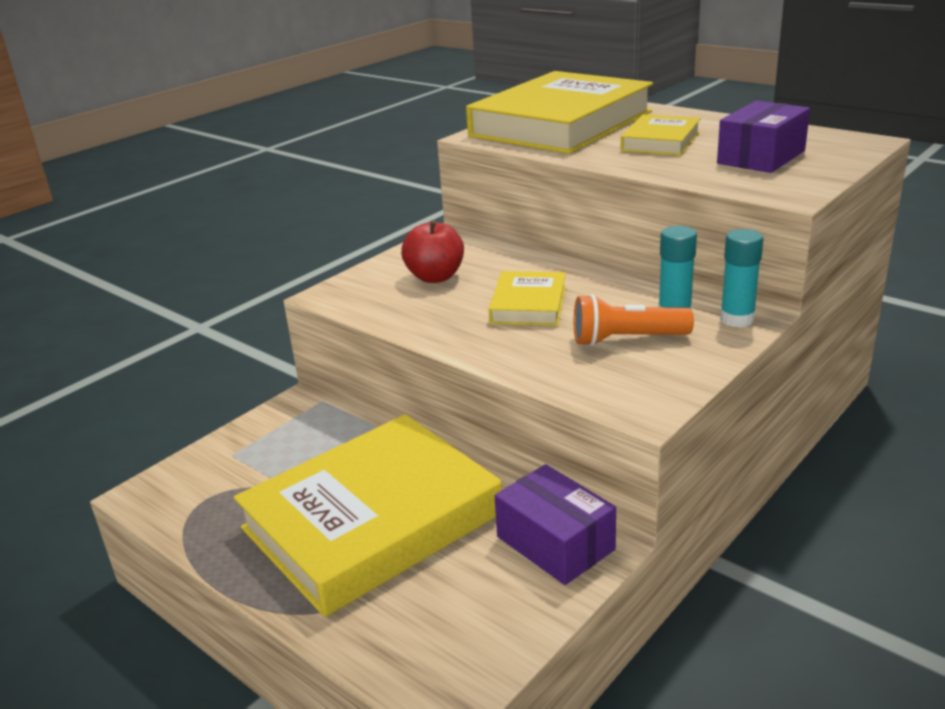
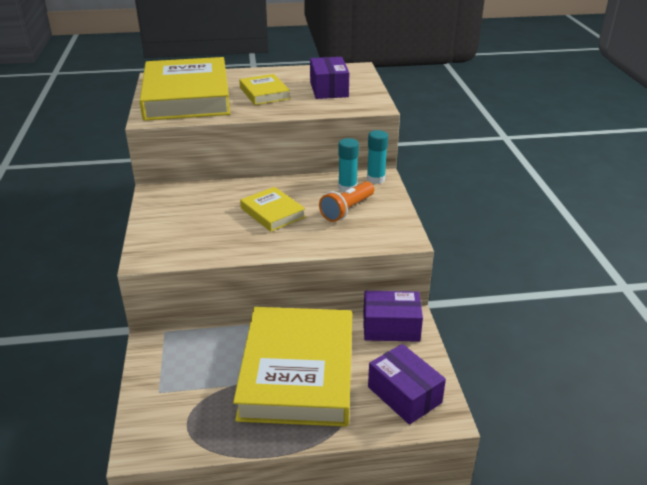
camera: 50 degrees left, 5 degrees up
red apple [401,220,464,283] -> none
none -> purple box [368,344,446,425]

